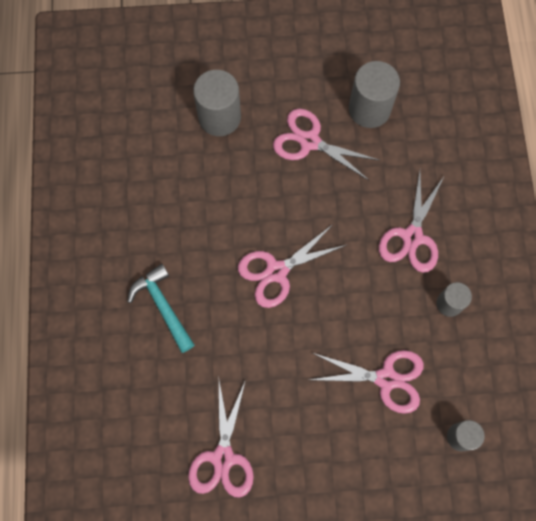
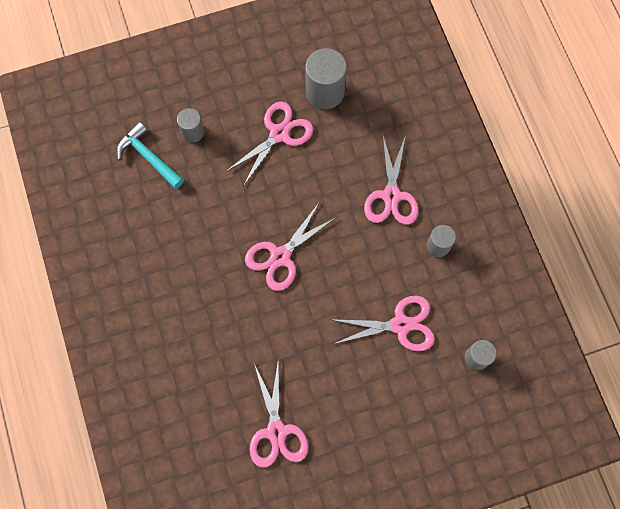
camera: 15 degrees left, 0 degrees up
turquoise hammer [128,264,195,353] -> turquoise hammer moved to [117,122,184,189]
grey cylinder [193,70,241,136] -> grey cylinder [177,108,204,143], size x0.58
pink scissors [273,108,379,181] -> pink scissors turned 120 degrees clockwise [227,102,313,186]

